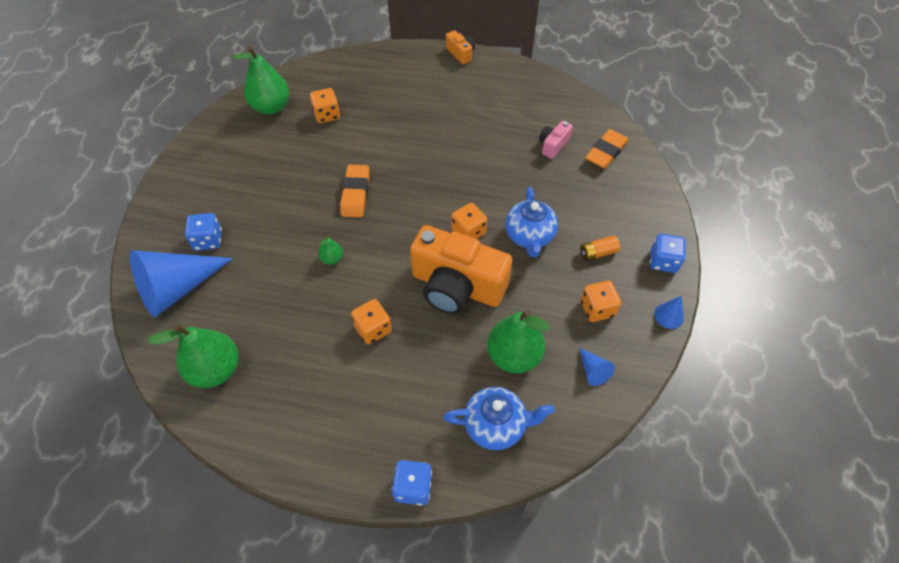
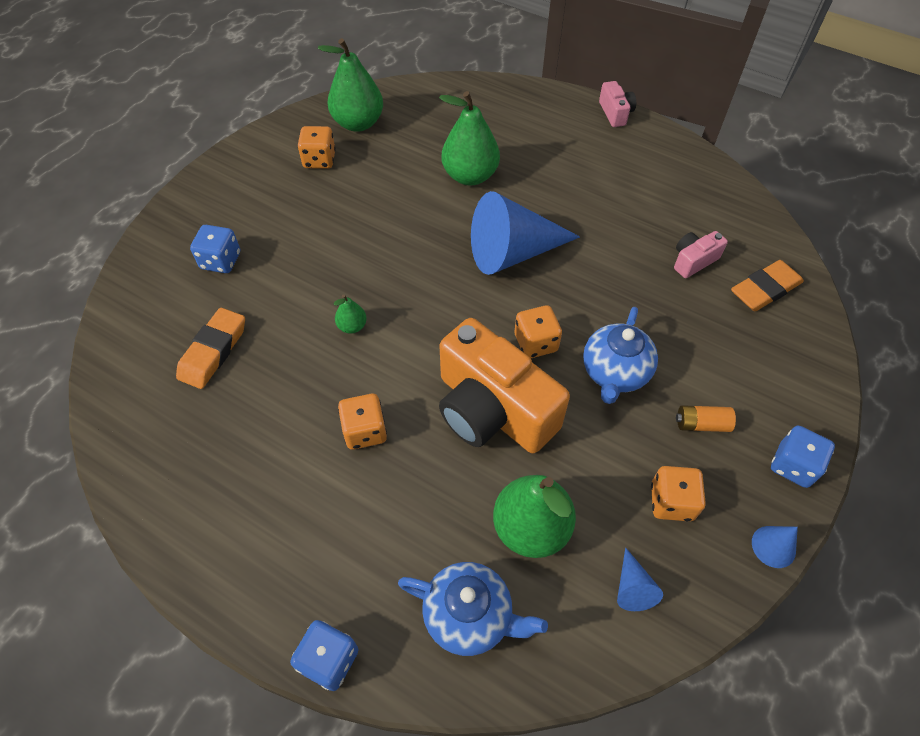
camera: 20 degrees right, 0 degrees up
blue cone [130,250,233,317] -> blue cone moved to [471,191,580,275]
green pear [147,324,239,388] -> green pear moved to [439,91,500,186]
orange dice [310,88,340,123] -> orange dice moved to [298,126,336,169]
orange eraser [340,165,369,217] -> orange eraser moved to [176,308,245,389]
orange camera [446,30,475,64] -> pink camera [599,81,636,127]

